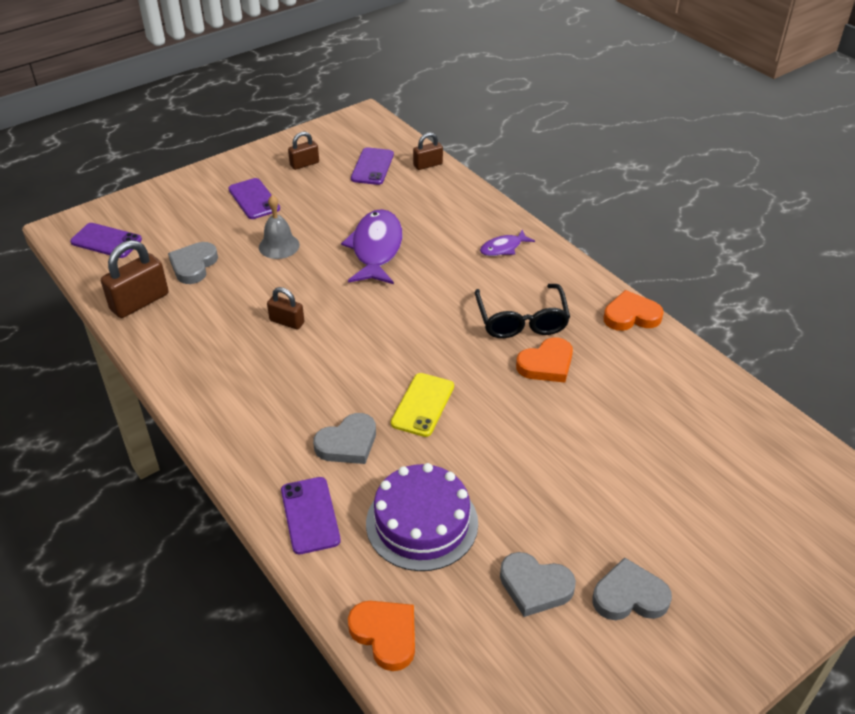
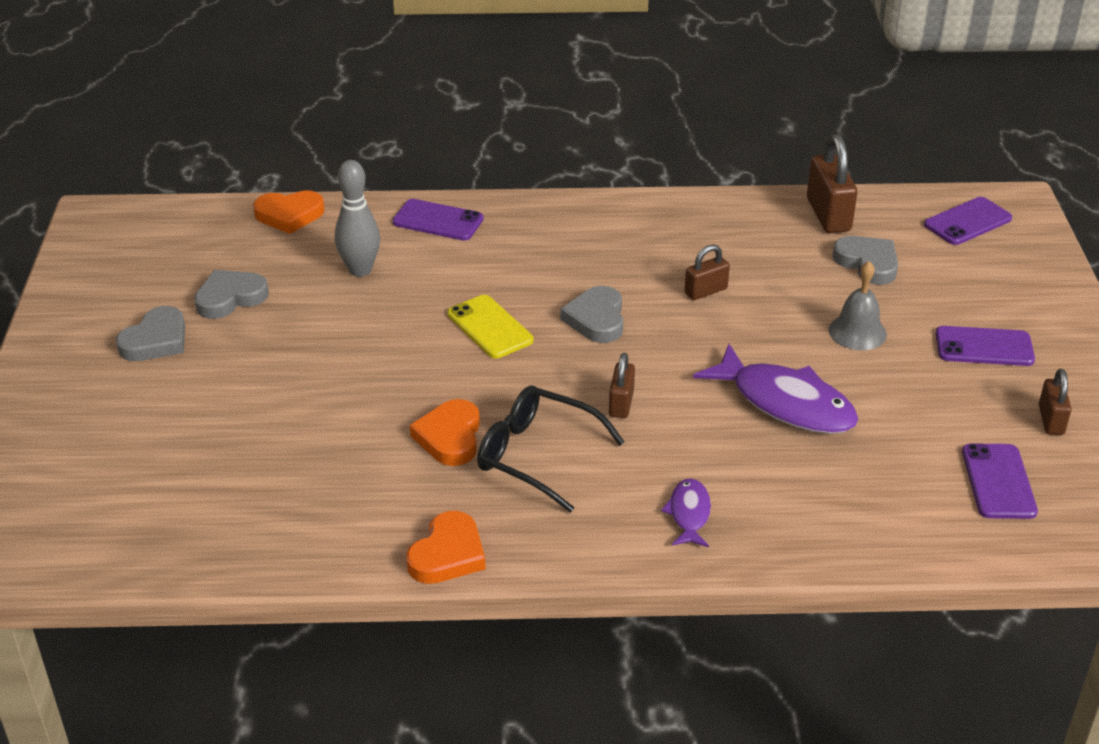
camera: 125 degrees right, 5 degrees down
grey heart [313,413,376,464] -> grey heart moved to [560,286,623,343]
purple phone [351,147,394,185] -> purple phone turned 45 degrees clockwise [962,443,1038,519]
purple cake [366,463,478,571] -> grey bowling pin [335,160,380,277]
brown padlock [413,132,443,170] -> brown padlock moved to [609,353,635,418]

